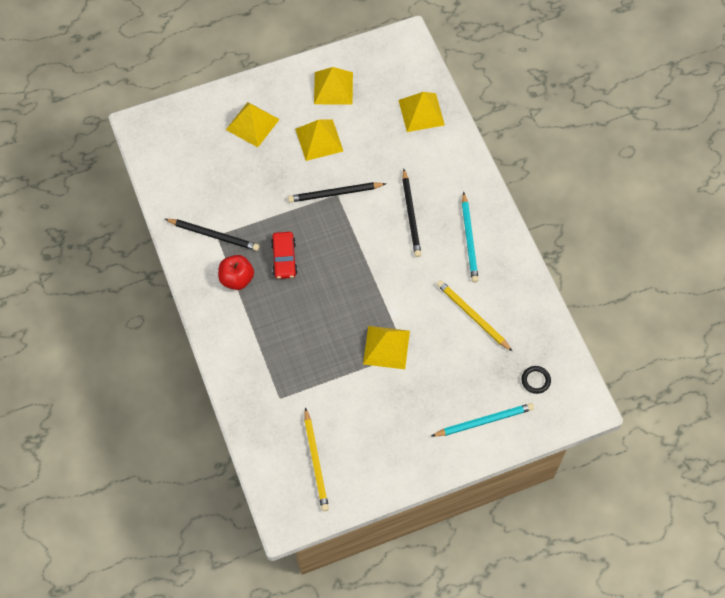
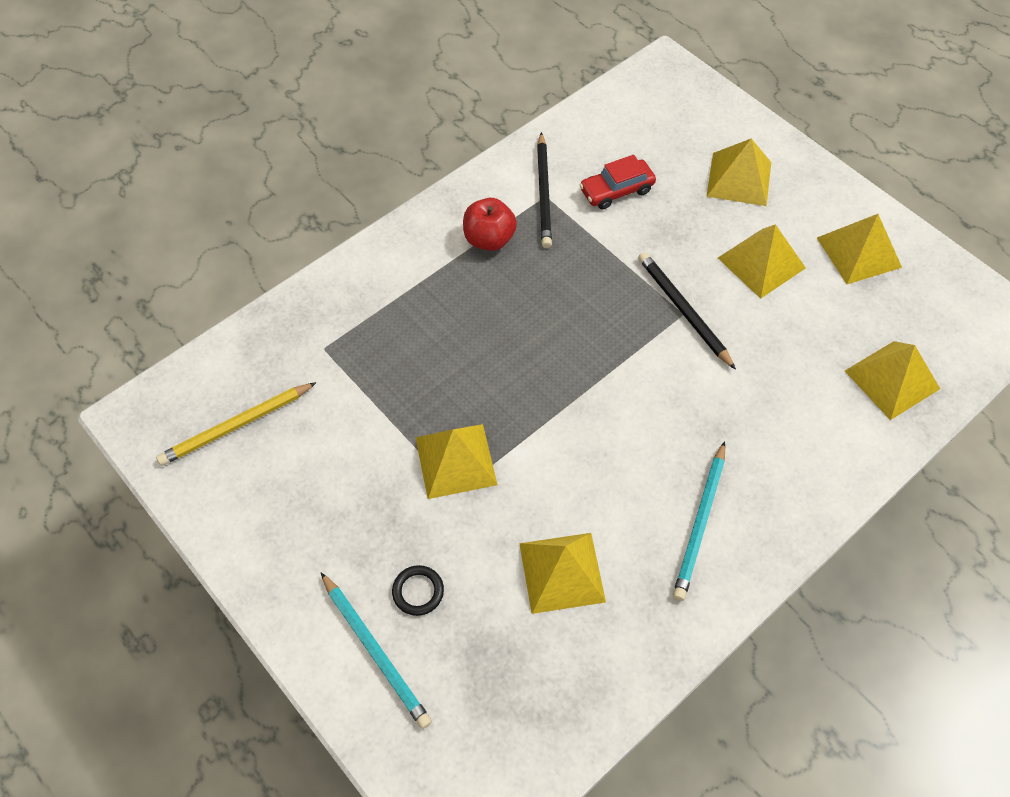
camera: 70 degrees right, 5 degrees down
red car [271,232,298,279] -> red car moved to [580,155,656,209]
black pencil [402,169,421,257] -> none
yellow pencil [437,280,513,352] -> yellow pyramid [519,533,606,614]
turquoise pencil [462,192,479,283] -> turquoise pencil turned 45 degrees counterclockwise [673,441,725,601]
black ring [522,366,551,394] -> black ring moved to [392,565,444,616]

